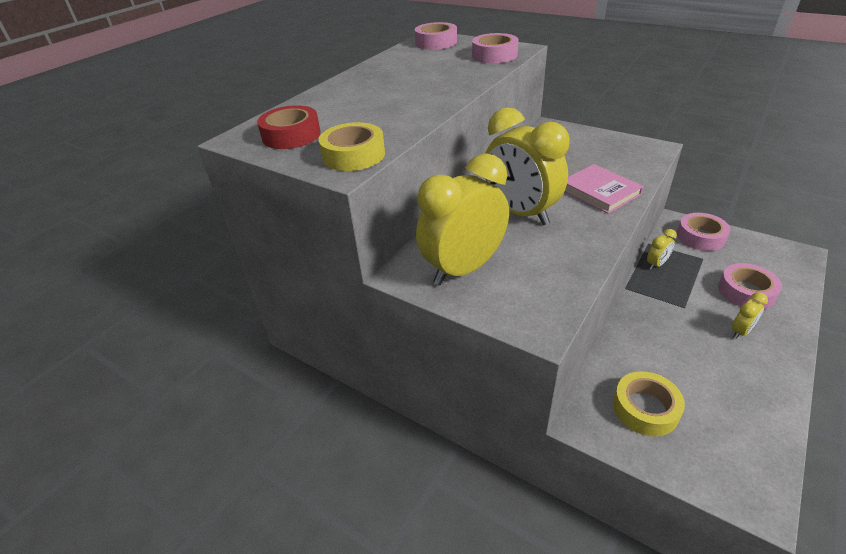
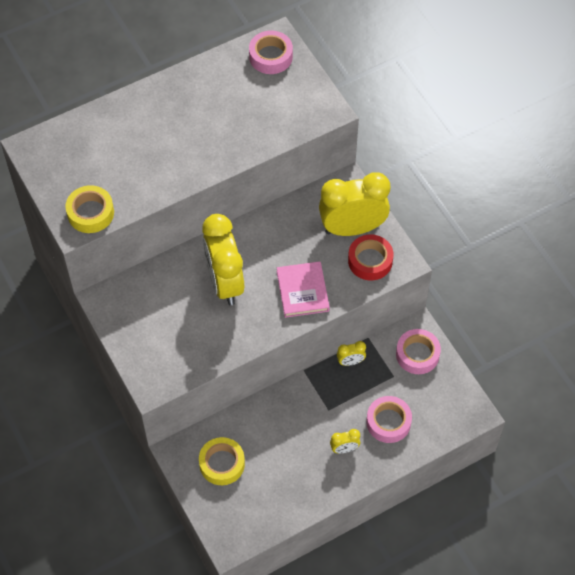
camera: 25 degrees right, 20 degrees up
red tape [257,105,321,149] -> red tape moved to [348,235,394,280]
yellow clock [416,153,509,285] -> yellow clock moved to [319,172,390,236]
pink tape [472,33,518,63] -> none

